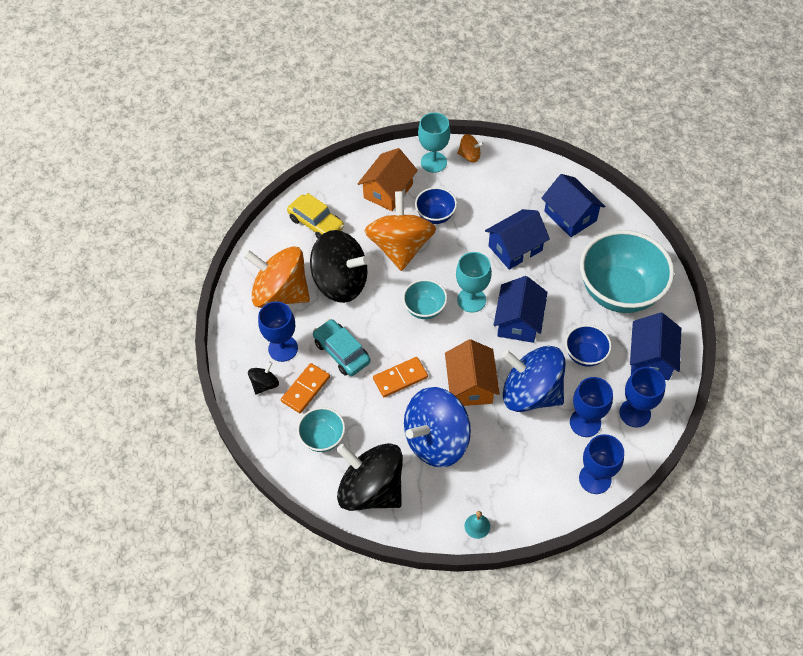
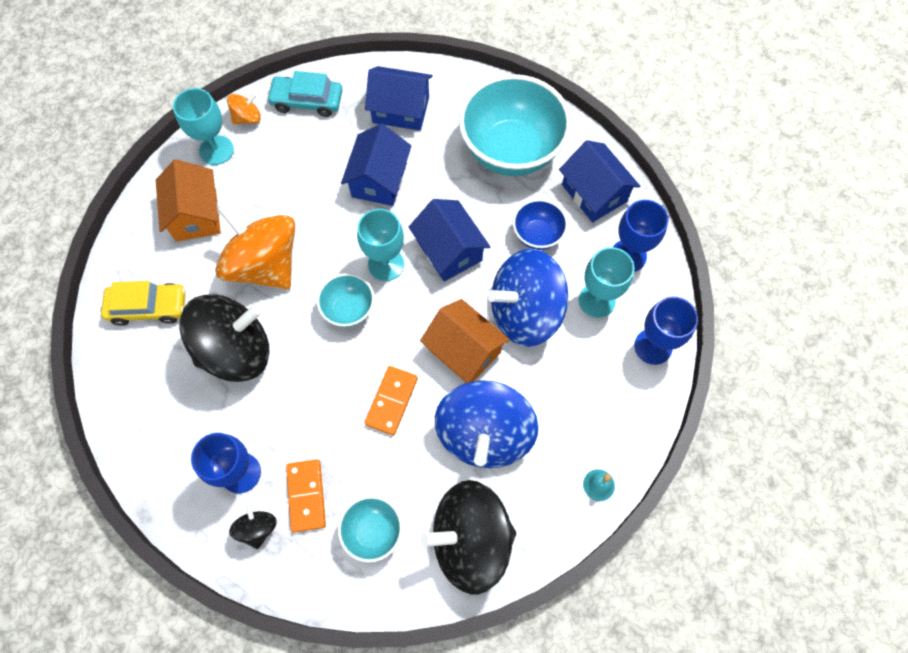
camera: 45 degrees left, 10 degrees up
orange spinning top [243,246,310,308] -> none
turquoise car [313,319,371,376] -> turquoise car moved to [267,71,343,117]
blue bowl [415,187,457,224] -> none
blue goblet [570,377,613,437] -> turquoise goblet [579,247,634,318]

